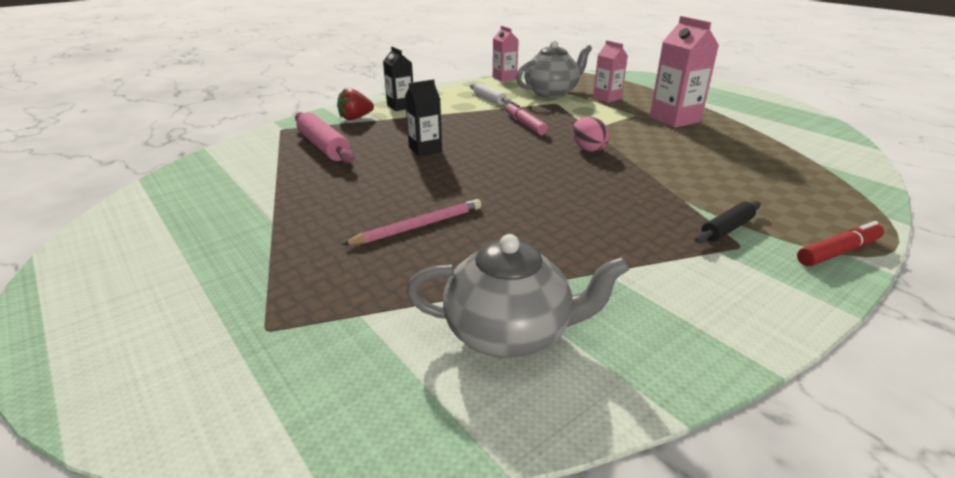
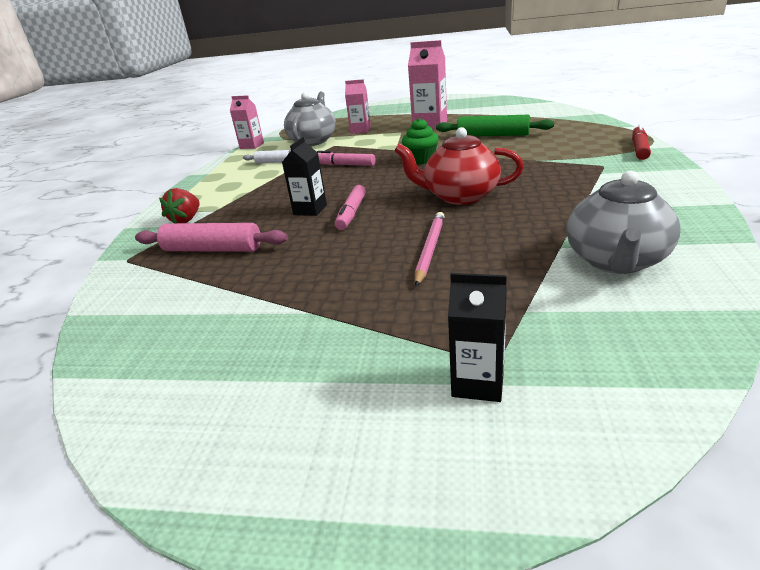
camera: 40 degrees left, 0 degrees up
black carton [383,46,413,111] -> black carton moved to [448,273,507,402]
grey teapot [406,234,629,358] -> grey teapot turned 150 degrees clockwise [566,171,680,274]
pink egg [573,117,610,152] -> green cupcake [402,118,439,165]
black rolling pin [695,201,761,243] -> none
none -> pink marker [335,185,366,230]
none -> red teapot [394,127,524,205]
none -> green rolling pin [436,115,554,136]

